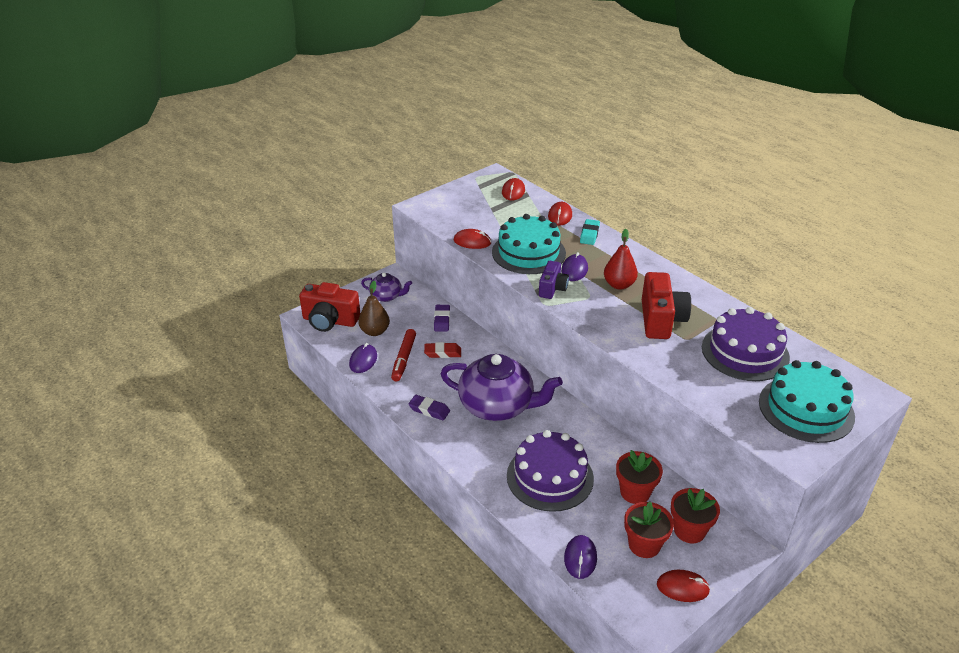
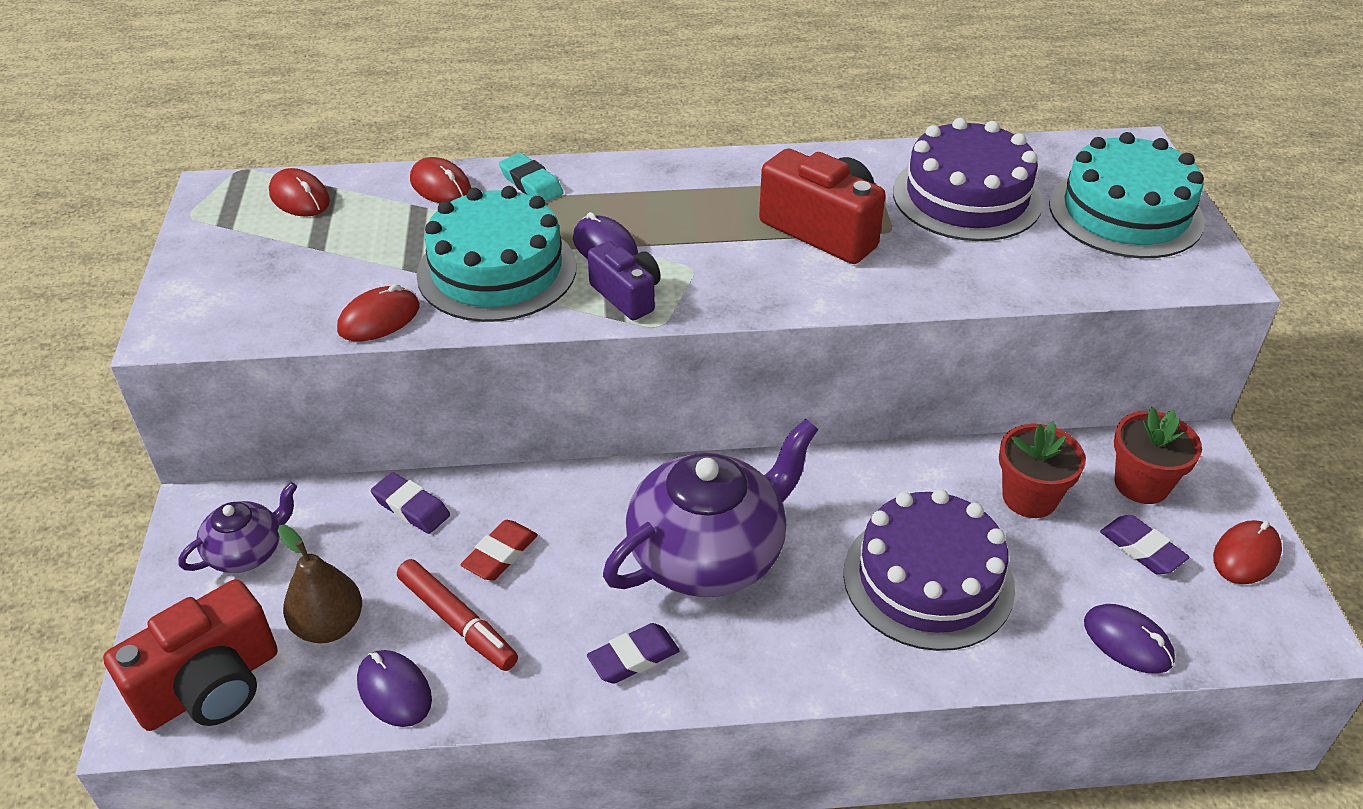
camera: 55 degrees left, 5 degrees up
red pear [604,229,638,290] -> none
red flower pot [624,501,674,558] -> purple eraser [1100,515,1190,575]

